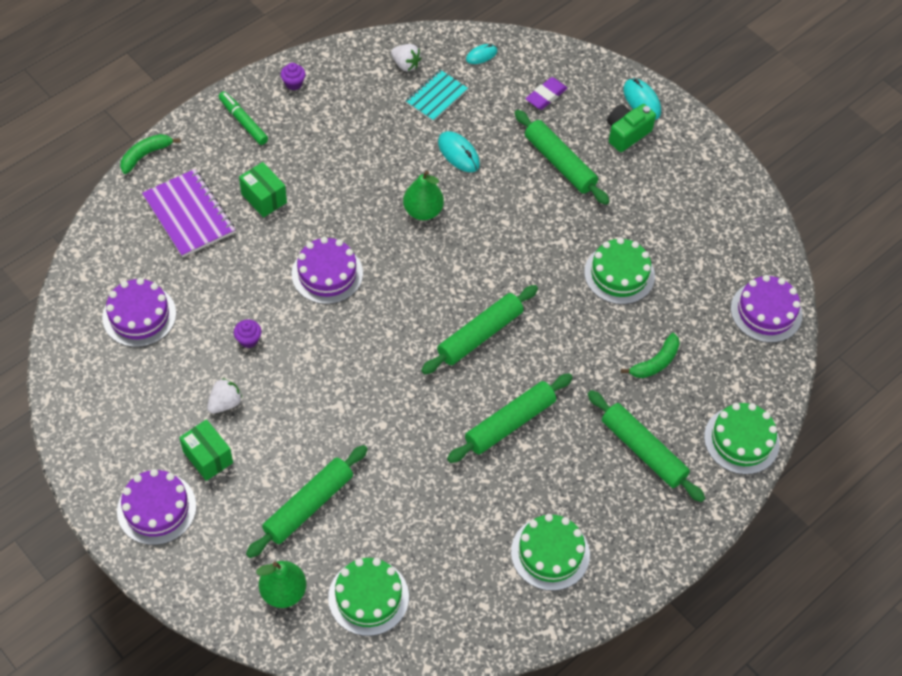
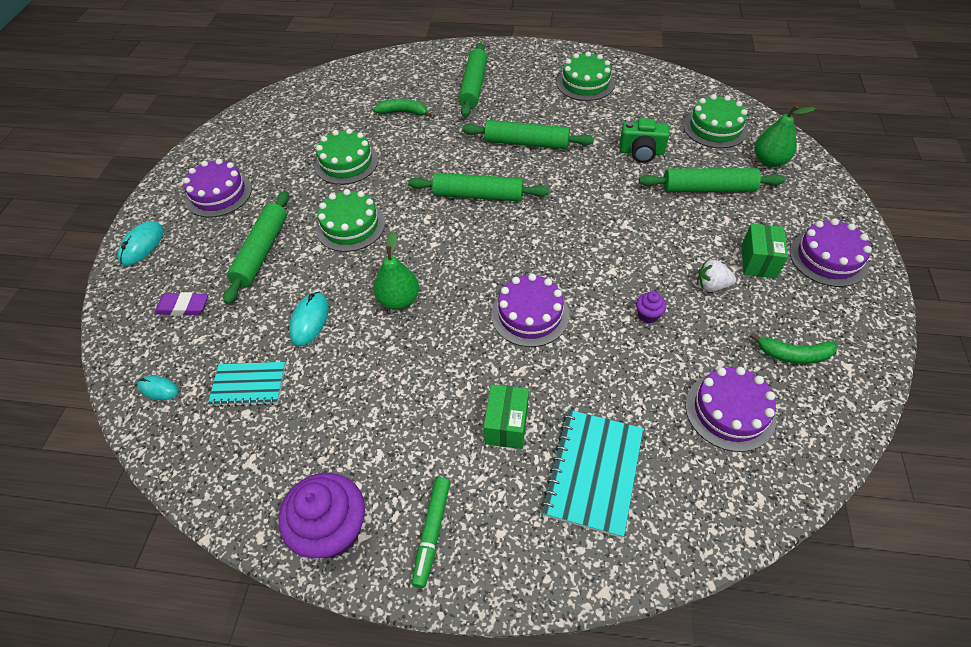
camera: 125 degrees left, 5 degrees down
green banana [120,134,180,174] -> green banana moved to [750,333,837,364]
purple notebook [142,169,235,258] -> turquoise notebook [541,410,643,538]
purple cupcake [281,63,305,90] -> purple cupcake [278,473,365,558], size x2.25
white strawberry [391,44,421,71] -> none
green camera [607,104,656,152] -> green camera moved to [620,118,669,163]
green cake [704,403,780,475] -> green cake moved to [316,189,385,252]
purple cake [731,275,802,343] -> purple cake moved to [183,159,252,217]

